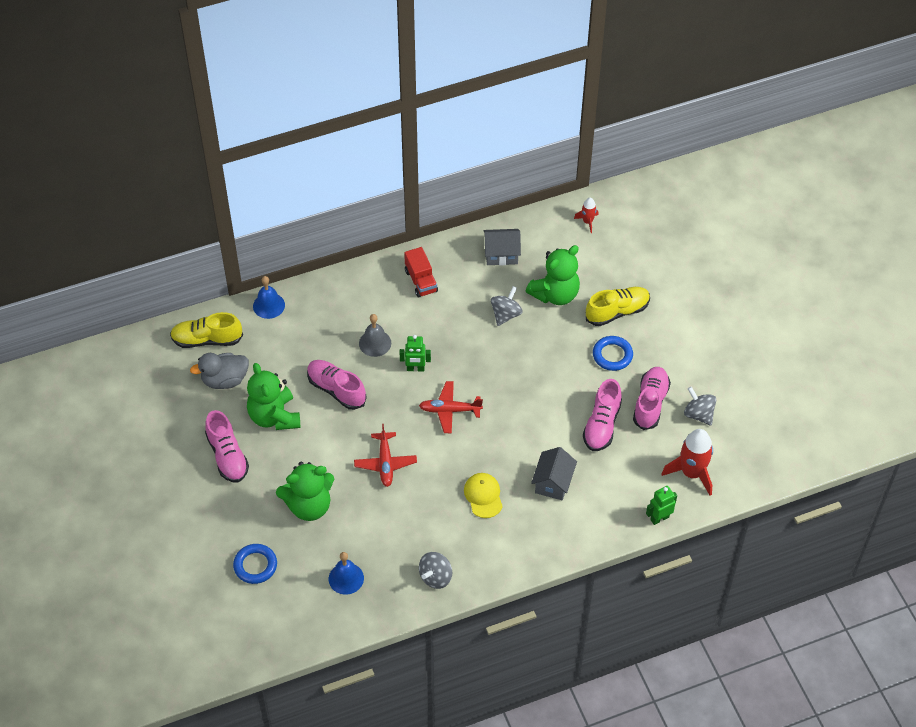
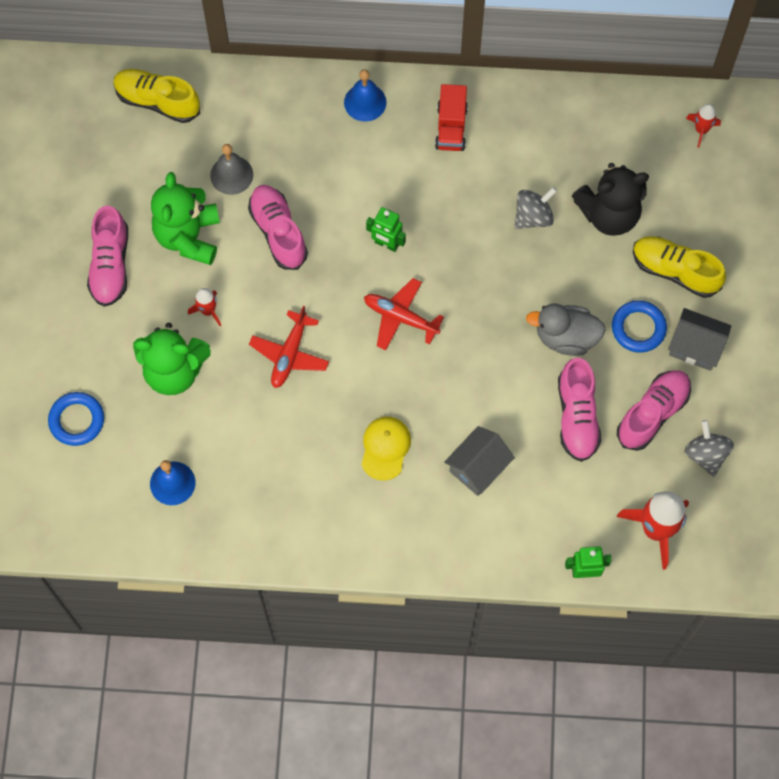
camera: 25 degrees right, 15 degrees up
grey duck [190,353,249,389] -> grey duck moved to [526,303,606,356]
blue bell [253,276,285,319] -> blue bell moved to [344,69,387,122]
grey bell [359,314,391,357] -> grey bell moved to [210,144,253,195]
grey spinning top [419,552,452,589] -> none
grey house [483,229,521,265] -> grey house moved to [668,308,731,371]
green teddy bear [526,245,580,305] -> black teddy bear [572,163,649,236]
pink shoe [583,379,622,451] -> pink shoe turned 45 degrees counterclockwise [558,358,601,462]
yellow shoe [586,287,650,326] -> yellow shoe turned 150 degrees counterclockwise [633,236,726,298]
none -> red rocket [188,288,221,326]

